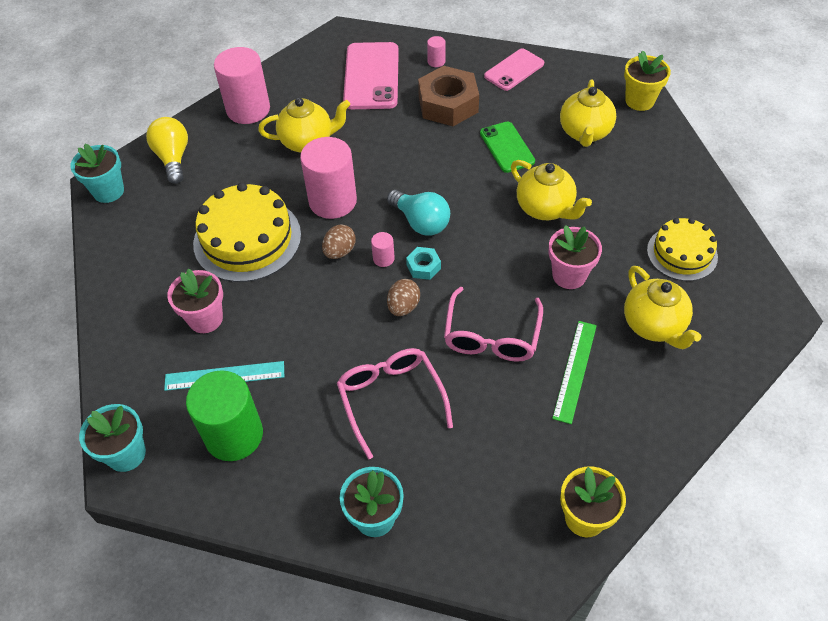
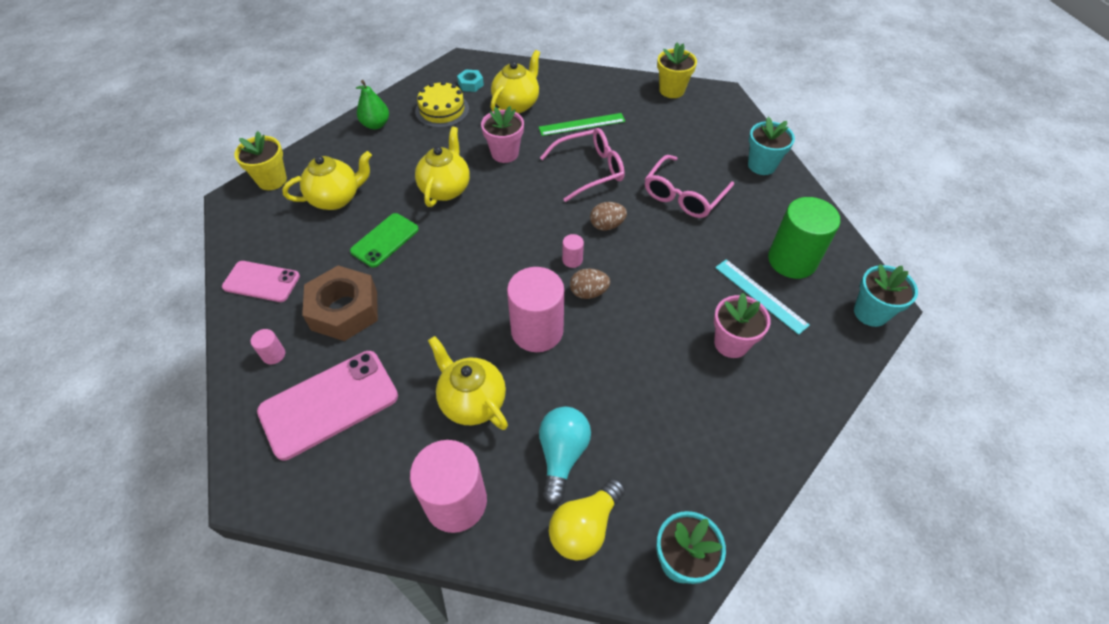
camera: 125 degrees left, 0 degrees up
yellow cake [193,183,301,282] -> none
turquoise light bulb [387,190,450,236] -> turquoise light bulb moved to [539,407,591,505]
turquoise nut [406,247,441,280] -> turquoise nut moved to [457,69,484,92]
none -> green pear [356,80,389,129]

